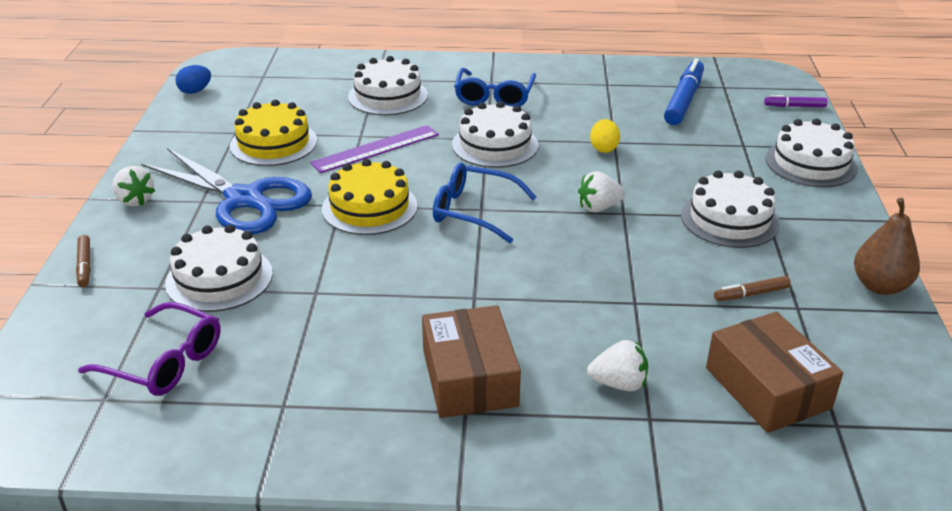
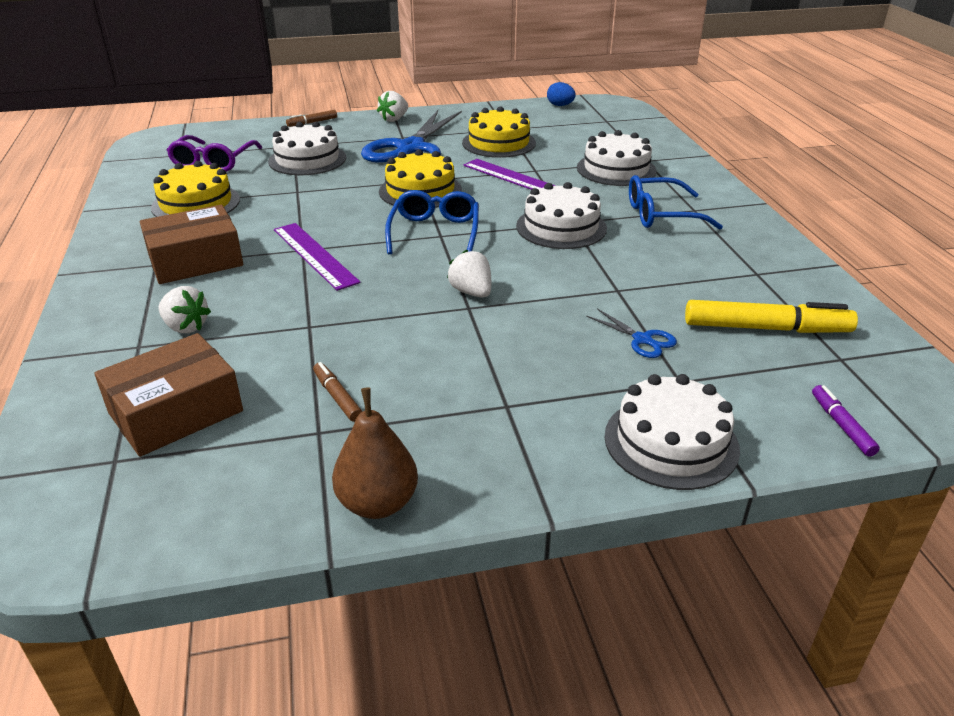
camera: 75 degrees right, 0 degrees up
white strawberry [587,340,648,391] -> white strawberry turned 45 degrees counterclockwise [159,286,211,333]
yellow egg [590,119,620,153] -> none
blue marker [664,58,704,125] -> yellow marker [685,300,858,333]
white cake [681,171,780,248] -> none
none -> yellow cake [151,161,240,217]
none -> purple ruler [274,223,361,291]
none -> blue scissors [586,309,677,358]

